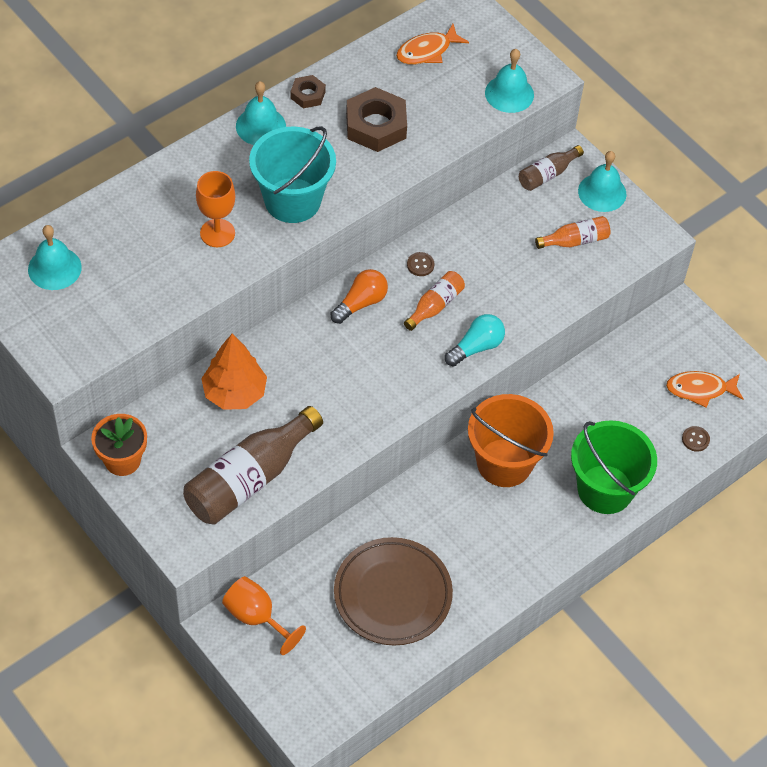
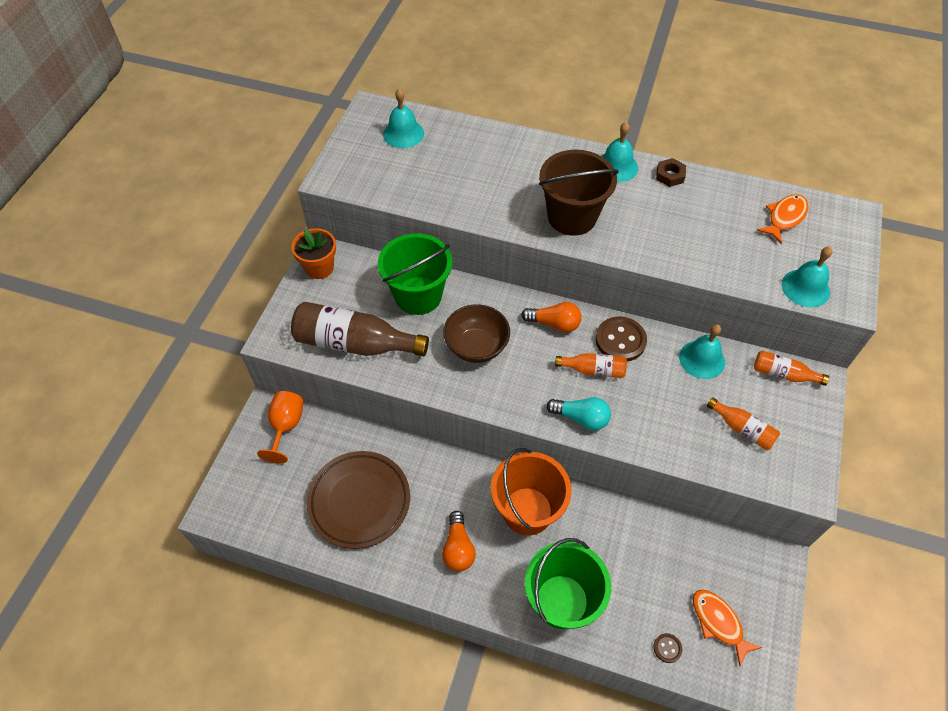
camera: 60 degrees right, 0 degrees up
orange goblet [196,171,235,247] -> none
orange tree [201,334,267,410] -> green bucket [378,233,452,315]
turquoise bucket [249,126,336,223] -> brown bucket [539,150,619,236]
brown nut [346,87,407,152] -> none
orange fish [396,24,469,64] -> orange fish turned 105 degrees clockwise [756,194,809,244]
brown button [407,252,434,276] -> brown button [596,316,647,362], size x2.06
brown bottle [519,145,584,191] -> orange bottle [754,350,829,386]
turquoise bell [578,151,626,212] -> turquoise bell moved to [679,324,725,379]
none -> orange light bulb [442,511,476,571]
none -> brown bowl [443,304,510,363]

